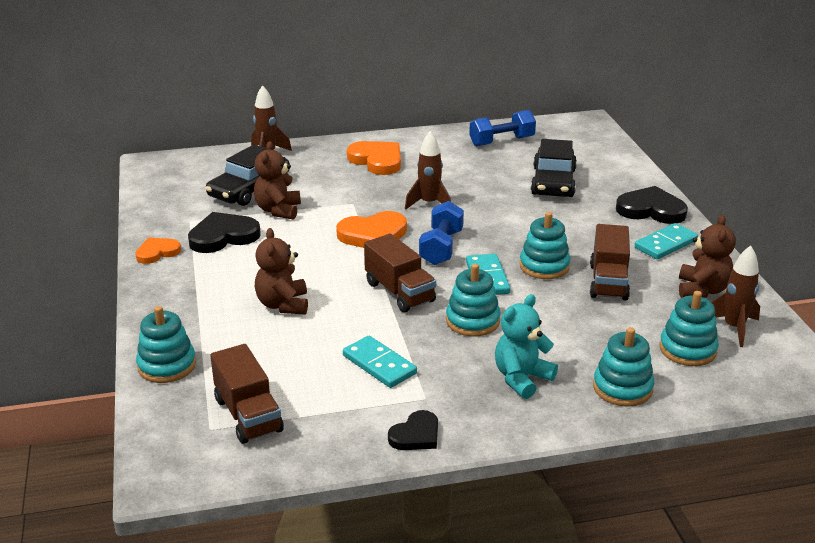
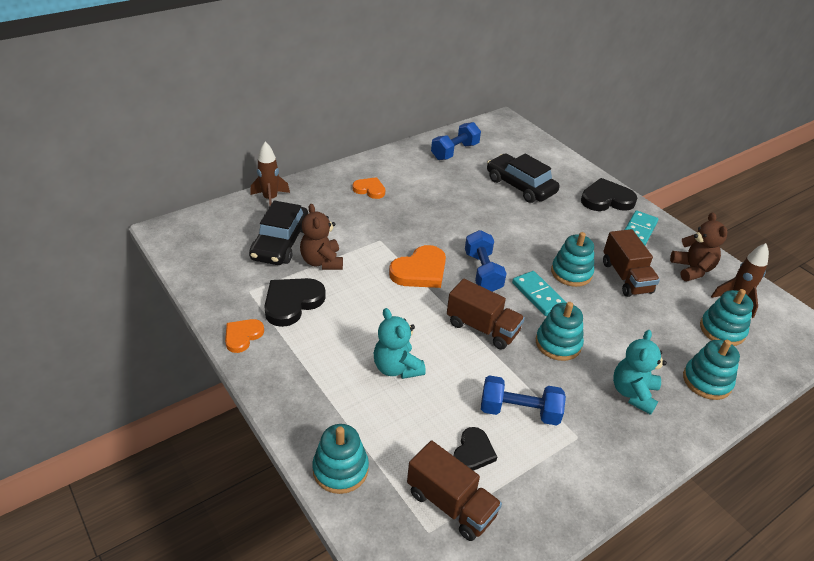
camera: 25 degrees left, 10 degrees up
brown teddy bear [255,228,308,315] -> turquoise teddy bear [374,308,426,379]
turquoise domino [343,336,417,388] -> blue dumbbell [481,375,566,426]
orange heart [347,141,401,175] -> orange heart [352,177,385,199], size x0.62
black heart [388,410,438,450] -> black heart moved to [454,427,497,471]
brown rocket [405,131,451,210] -> none
black car [531,139,577,197] -> black car turned 150 degrees clockwise [487,154,560,203]

